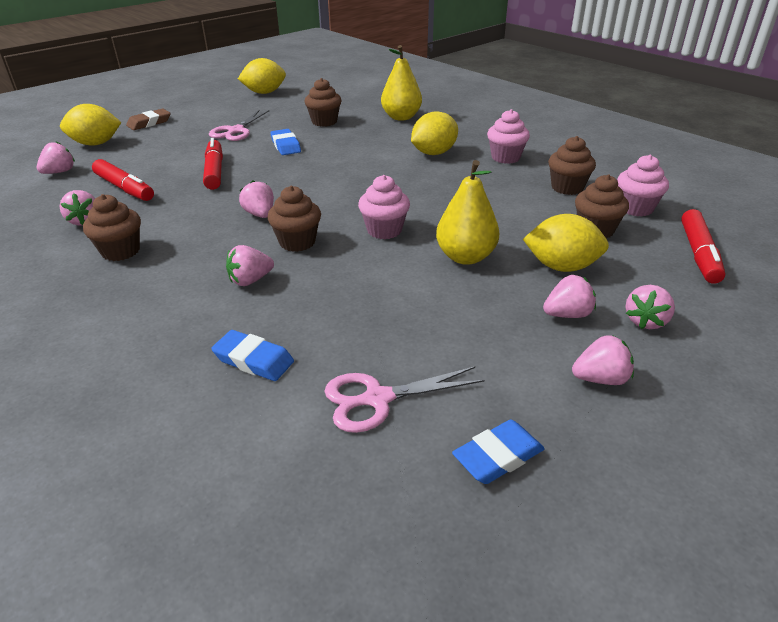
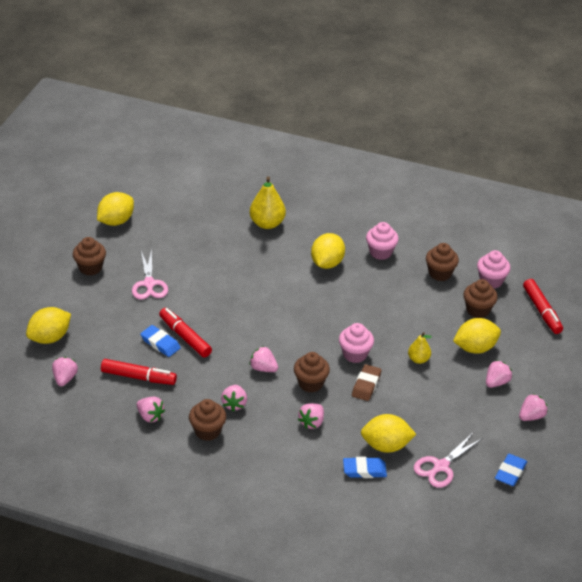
camera: 30 degrees left, 5 degrees up
brown eraser [126,109,171,130] -> brown eraser moved to [352,364,381,401]
blue eraser [270,129,301,155] -> blue eraser moved to [140,325,181,357]
brown cupcake [305,78,341,127] -> brown cupcake moved to [73,237,106,275]
yellow pear [436,160,499,265] -> yellow pear [408,332,432,364], size x0.58
pink strawberry [625,285,675,329] -> pink strawberry moved to [221,385,247,411]
none -> yellow lemon [361,414,416,453]

